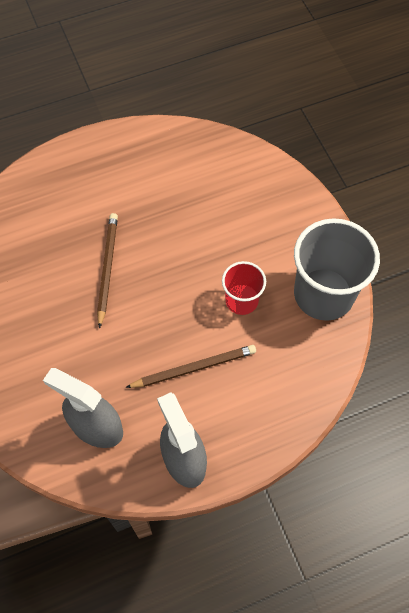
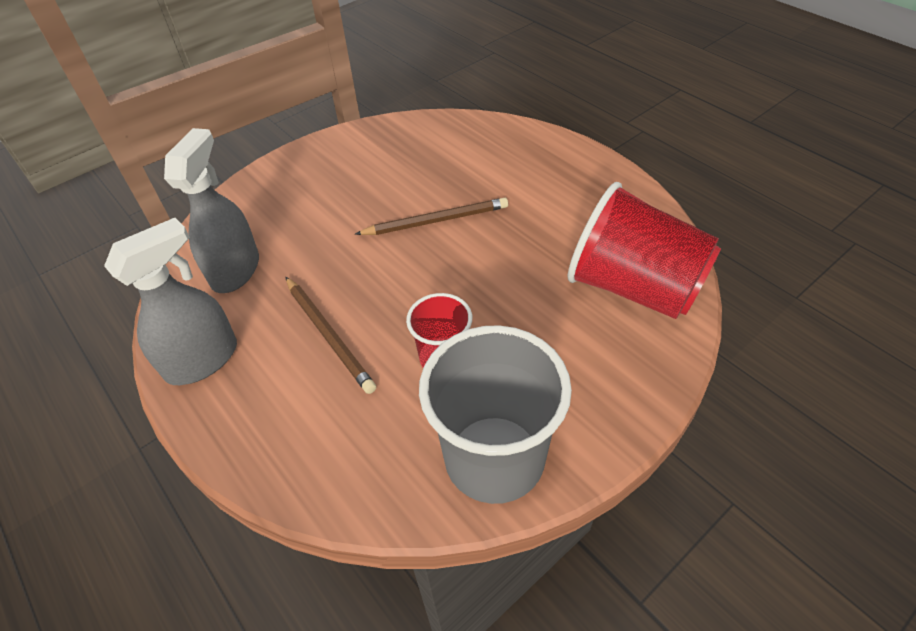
camera: 75 degrees right, 15 degrees down
none -> red cup [568,182,721,319]

